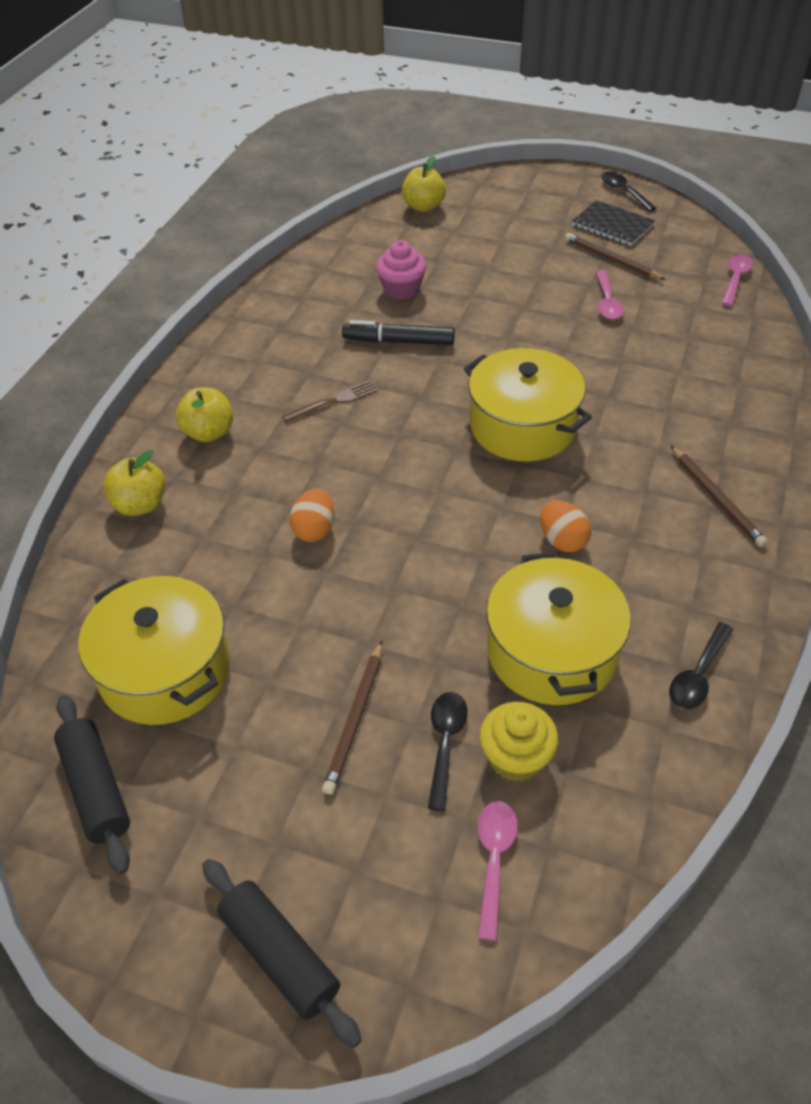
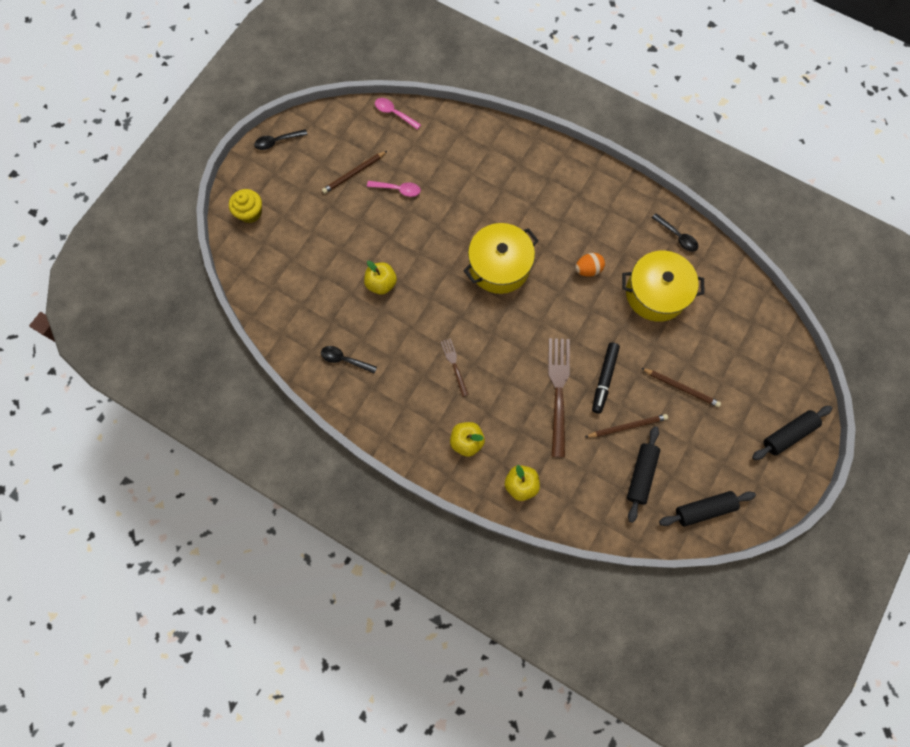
camera: 80 degrees left, 25 degrees up
yellow pot [78,576,230,725] -> black rolling pin [627,426,660,523]
orange egg [290,489,335,542] -> brown fork [548,338,570,457]
black marker [342,320,455,345] -> black marker moved to [592,342,620,414]
pink cupcake [376,240,426,300] -> none
yellow apple [402,156,446,212] -> yellow apple moved to [364,261,397,295]
black spoon [428,692,468,811] -> black spoon moved to [321,346,377,374]
pink spoon [478,801,518,941] -> none
yellow cupcake [480,702,558,782] -> yellow cupcake moved to [229,189,262,223]
black notebook [572,200,655,246] -> none
brown pencil [671,446,768,547] -> brown pencil moved to [585,414,668,437]

